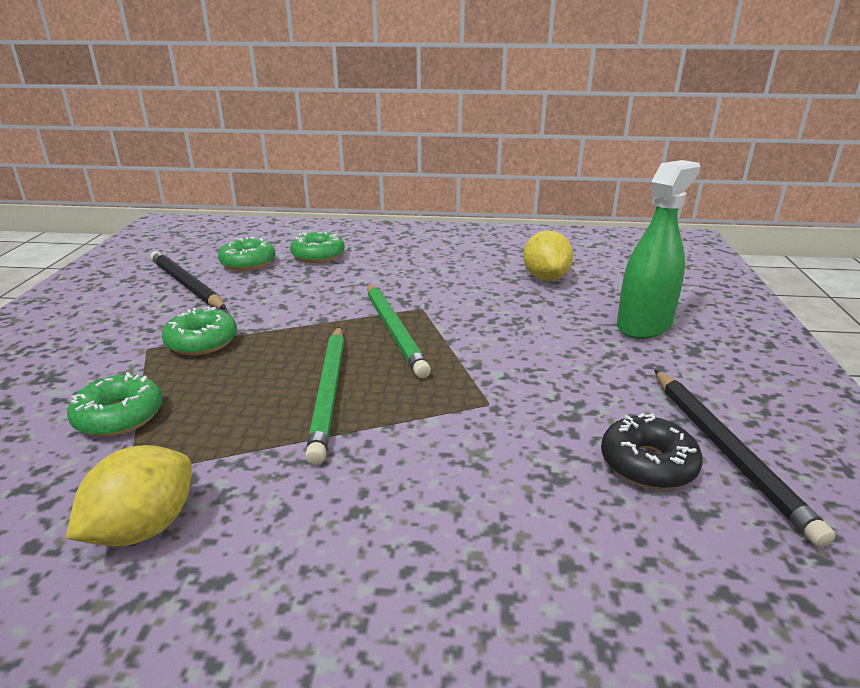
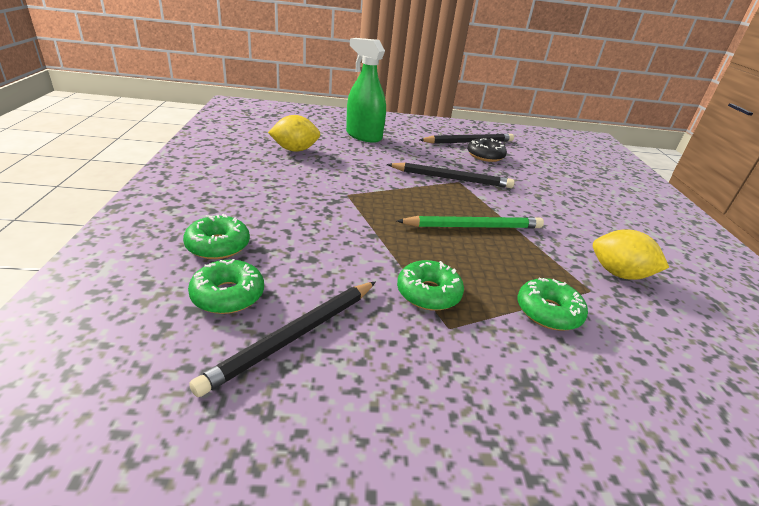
camera: 100 degrees left, 5 degrees up
green pencil [367,283,431,378] -> none
none -> black pencil [387,163,514,188]

